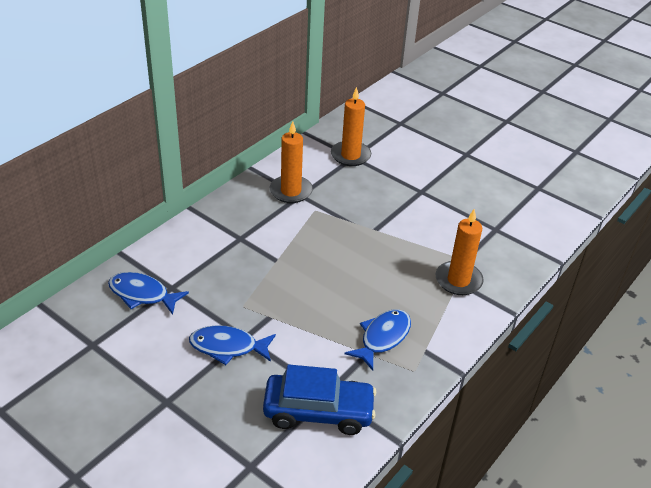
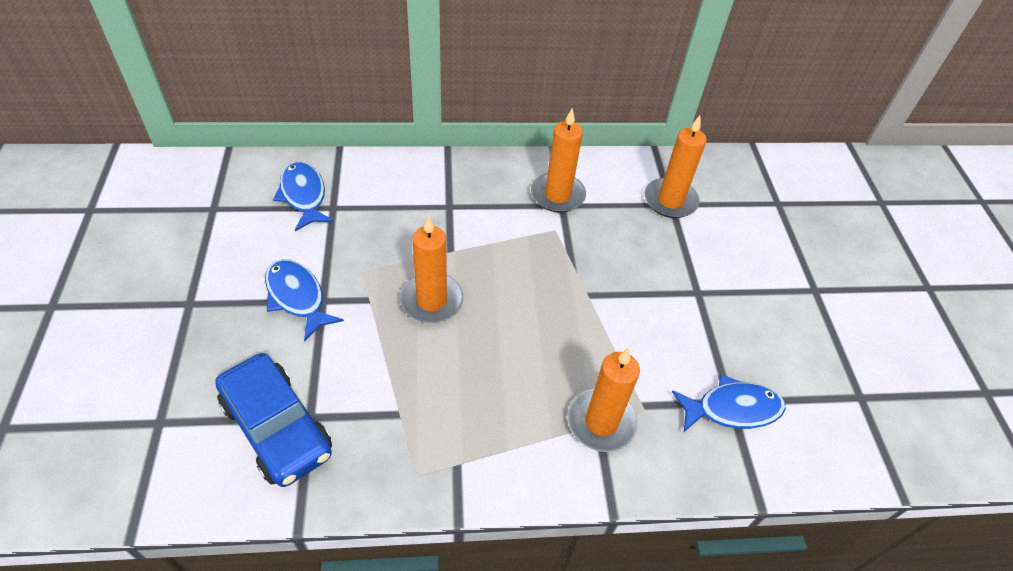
camera: 45 degrees right, 10 degrees up
blue fish [344,309,411,371] -> blue fish moved to [672,374,786,432]
none -> orange candle [400,215,464,323]

